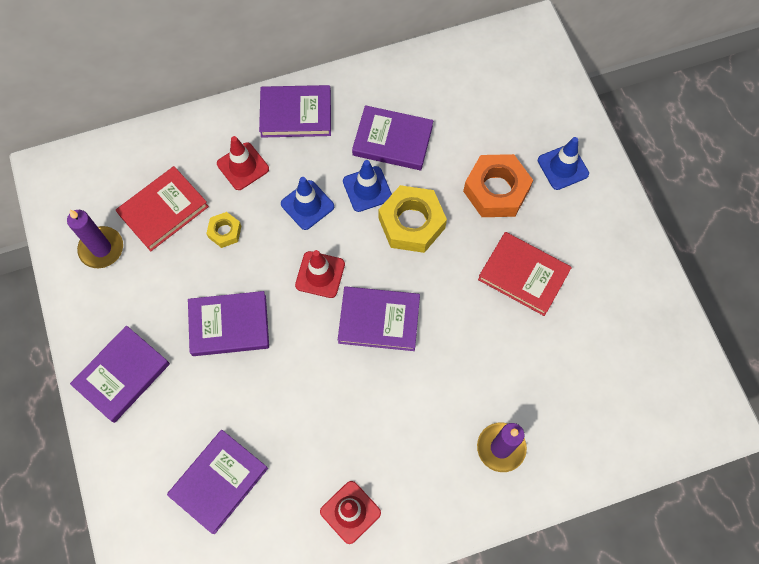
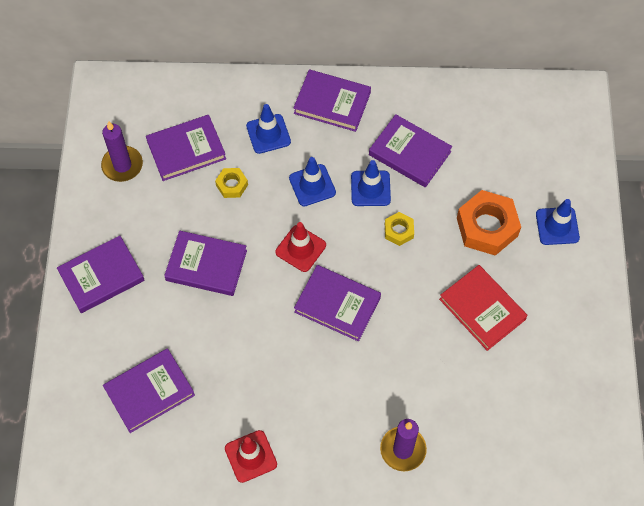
camera: 20 degrees right, 5 degrees down
red book [116,166,209,251] -> purple book [146,115,226,181]
red traffic cone [217,136,269,190] -> blue traffic cone [246,104,291,154]
yellow nut [379,185,447,253] -> yellow nut [385,212,414,246], size x0.51

